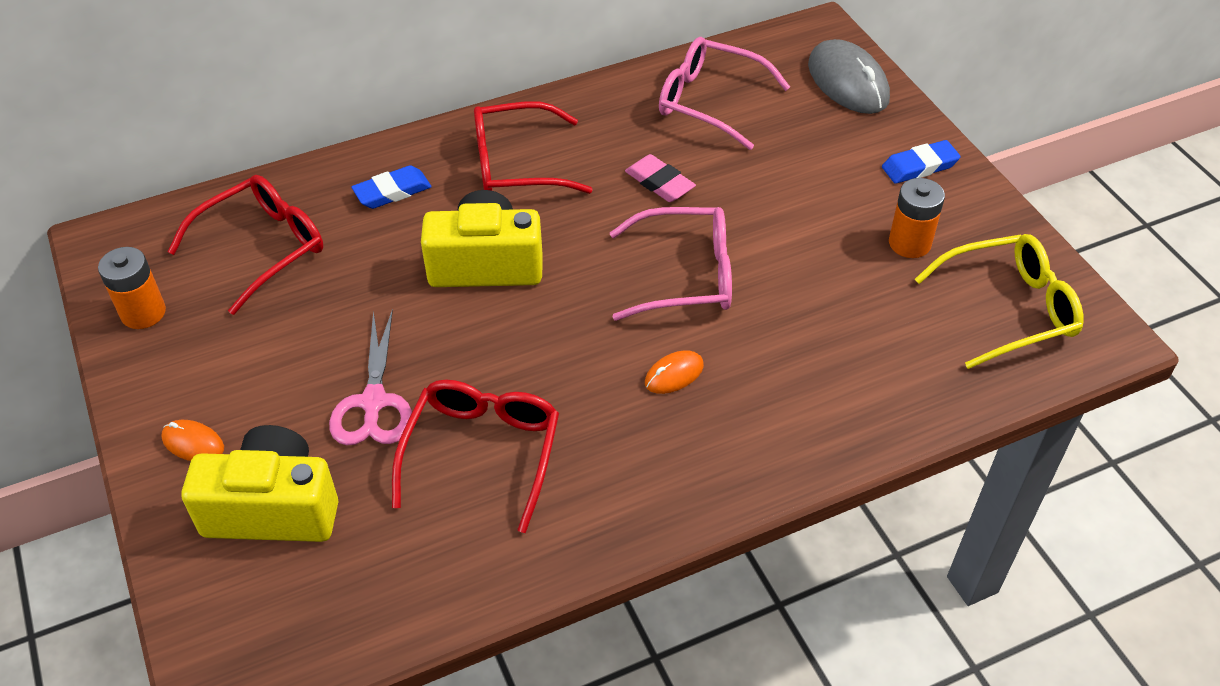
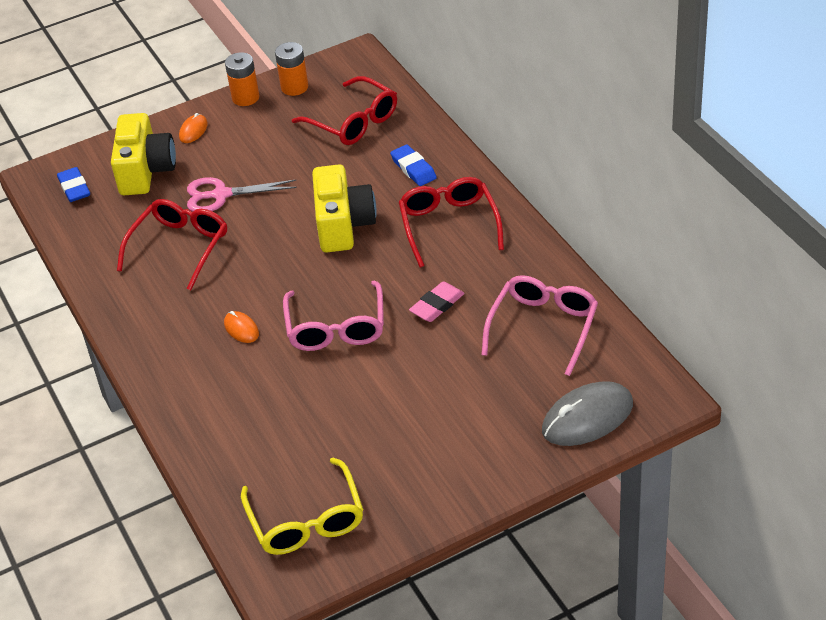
camera: 90 degrees right, 5 degrees down
red glasses [392,380,559,533] -> red glasses turned 75 degrees counterclockwise [117,199,227,290]
blue eraser [882,140,961,184] -> blue eraser moved to [57,167,90,202]
orange battery [889,178,945,258] -> orange battery moved to [225,52,260,106]

